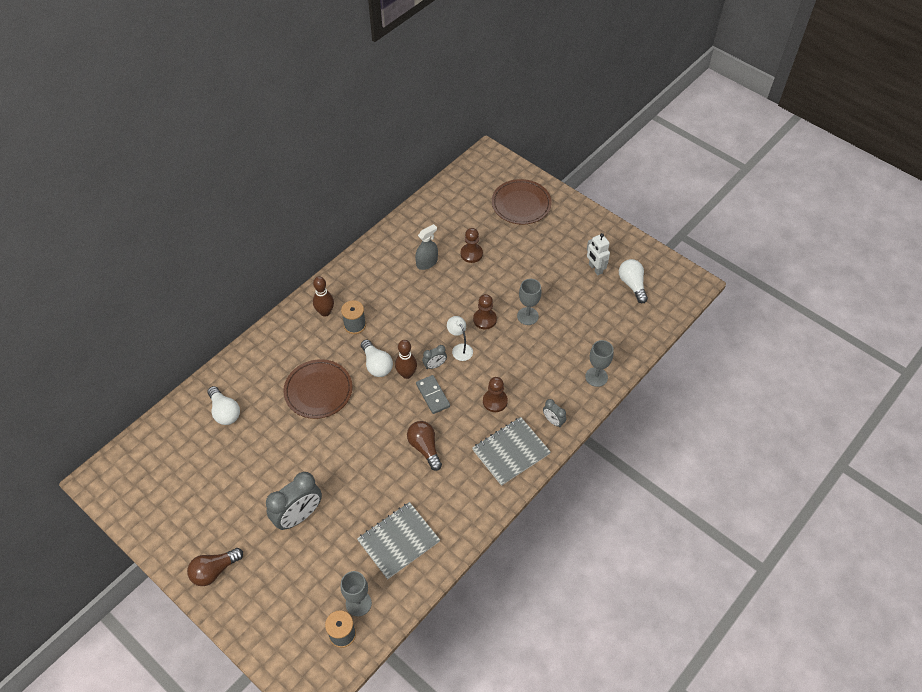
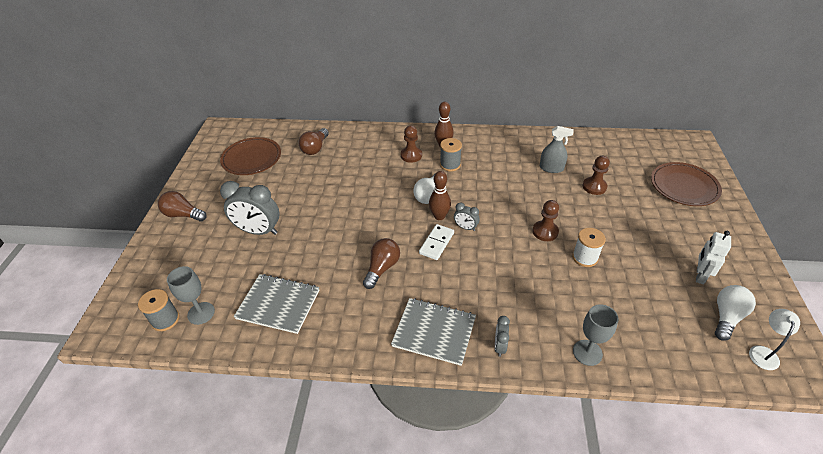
camera: 55 degrees right, 10 degrees down
white light bulb [207,386,240,425] -> brown light bulb [298,128,329,155]
brown plate [283,359,353,419] -> brown plate moved to [220,137,281,175]
grey domino [416,375,450,414] -> white domino [419,224,454,260]
white lamp [447,316,473,361] -> white lamp moved to [749,309,800,370]
brown pawn [483,377,508,412] -> brown pawn moved to [401,125,422,163]
grey goblet [517,279,541,325] -> white spool [572,228,606,267]

